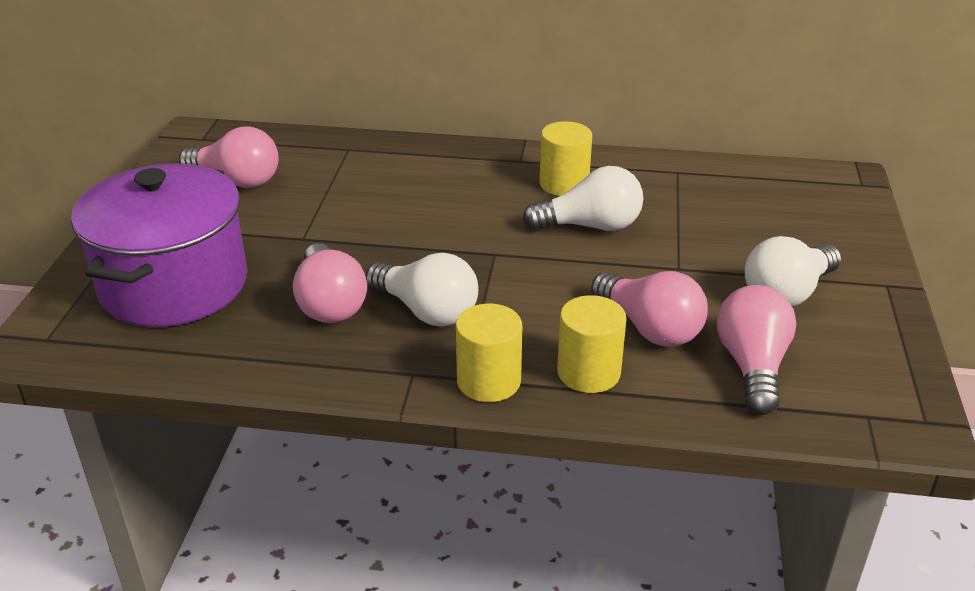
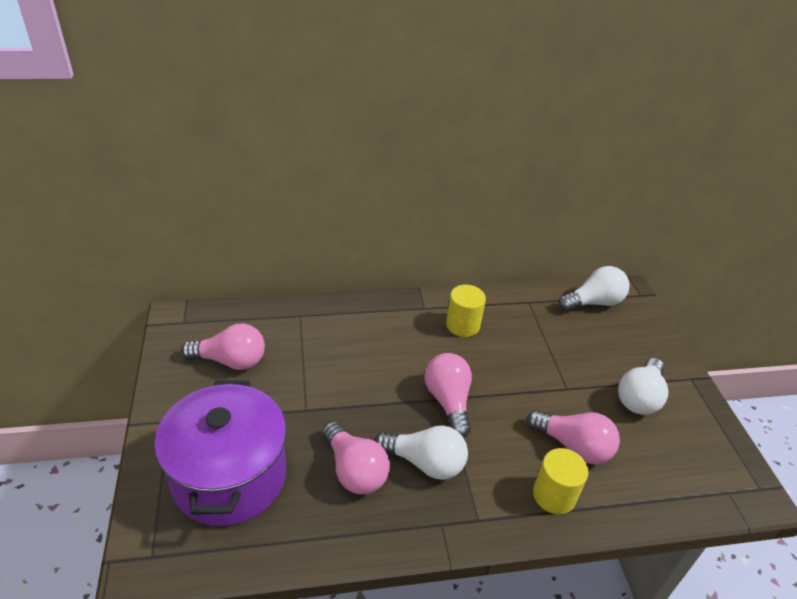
camera: 20 degrees left, 5 degrees up
yellow cylinder [456,304,522,402] -> none
white light bulb [523,166,643,231] -> white light bulb moved to [559,266,630,311]
pink light bulb [717,285,796,415] -> pink light bulb moved to [424,353,472,438]

